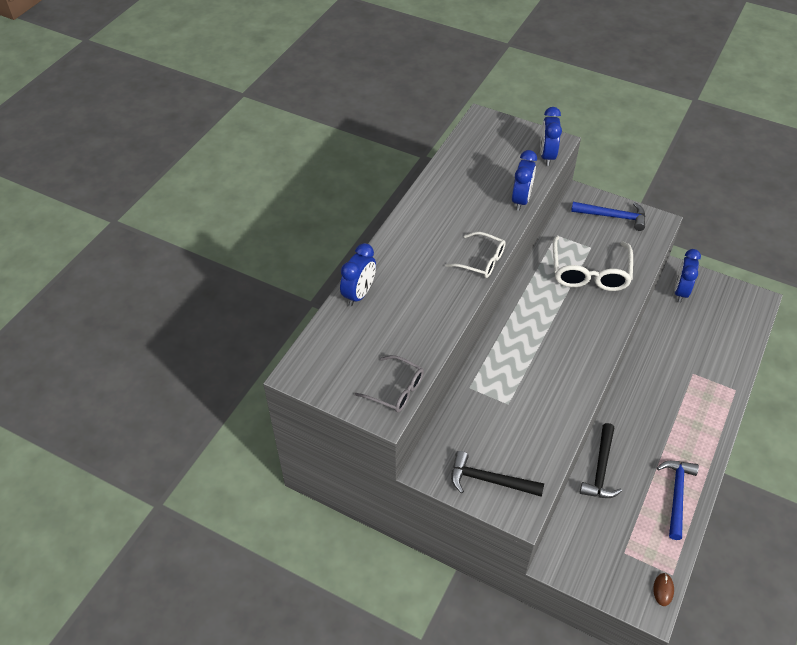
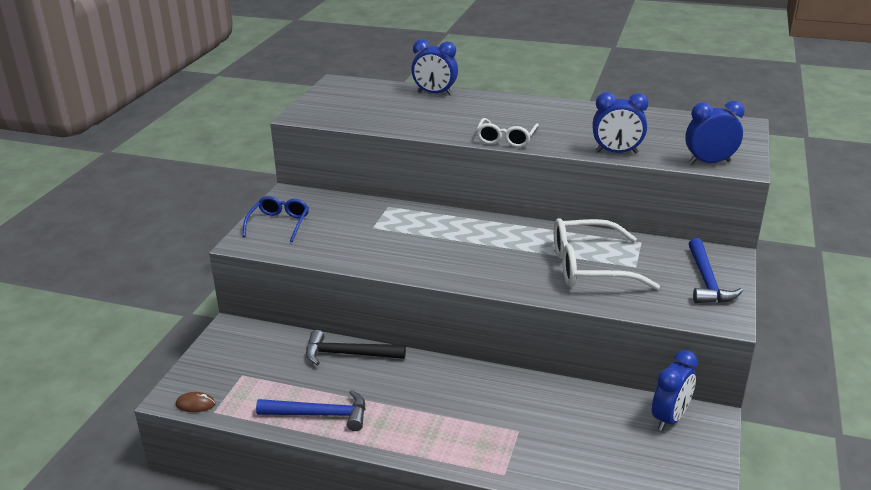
camera: 80 degrees right, 20 degrees down
grey glasses [355,355,424,412] -> none
black hammer [451,451,544,497] -> blue glasses [242,196,309,242]
blue clock [674,249,701,302] -> blue clock turned 120 degrees clockwise [652,350,698,431]

